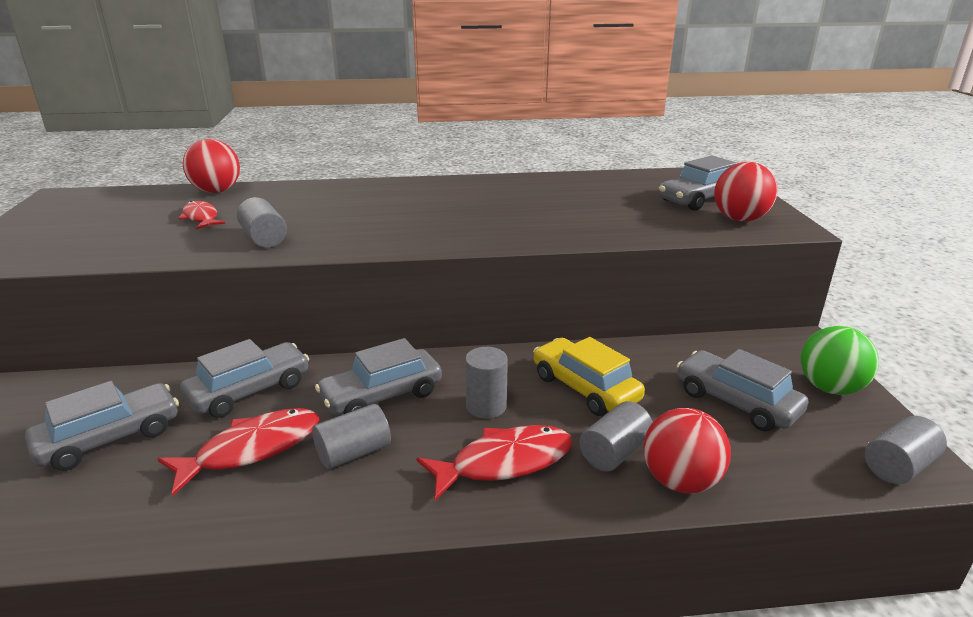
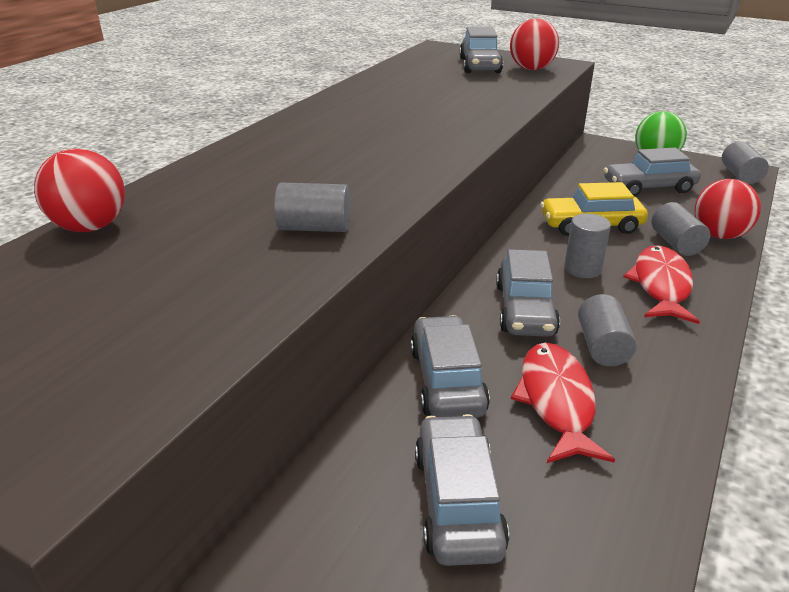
camera: 55 degrees left, 5 degrees up
red fish [178,201,225,230] -> none

